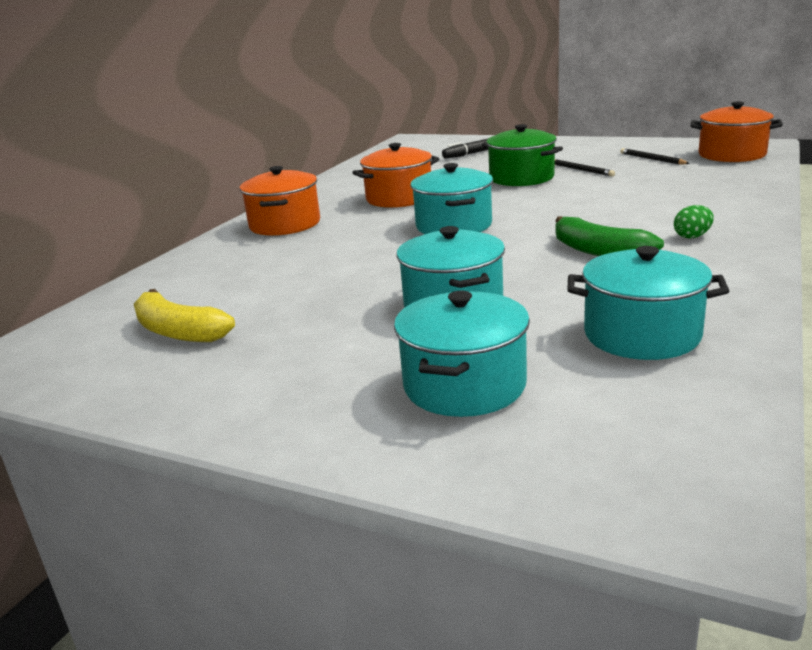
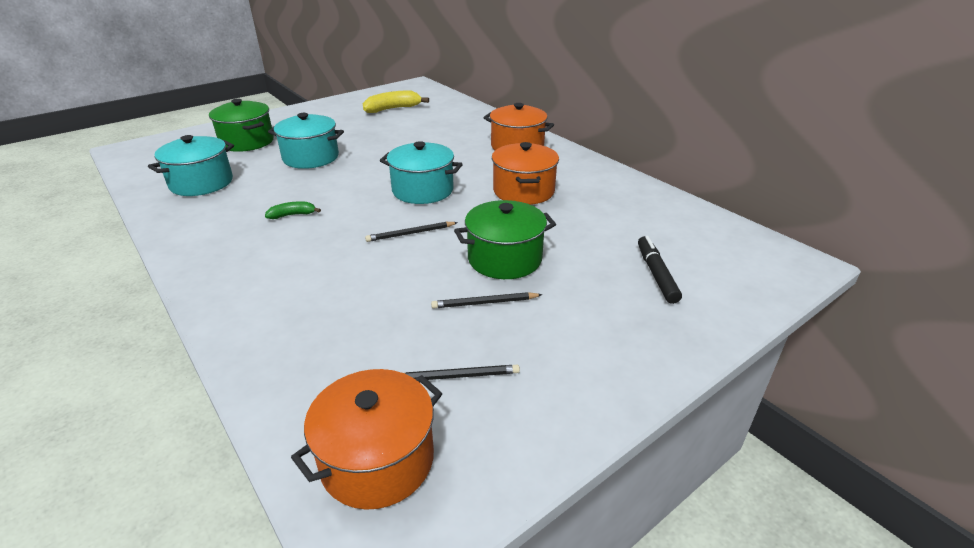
camera: 115 degrees right, 10 degrees up
turquoise pot [394,291,530,417] -> green pot [209,99,274,152]
green banana [555,216,664,256] -> green banana [265,201,321,219], size x0.55
green egg [674,205,714,239] -> none
none -> black pencil [365,222,458,242]

